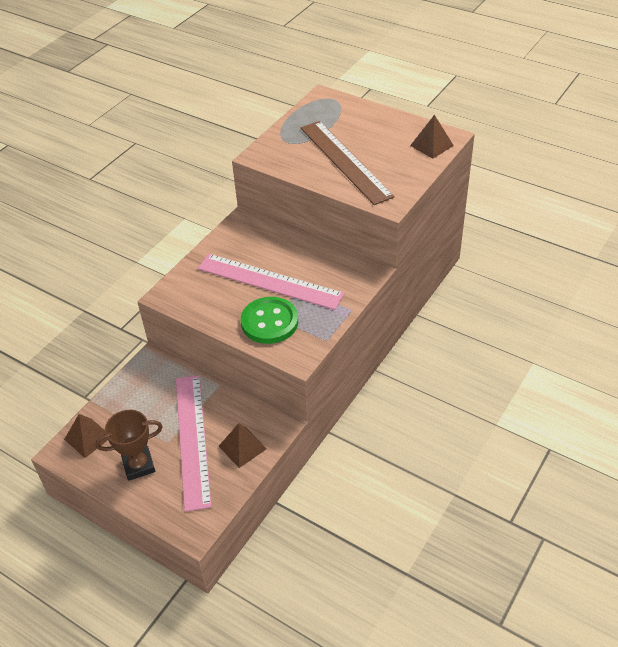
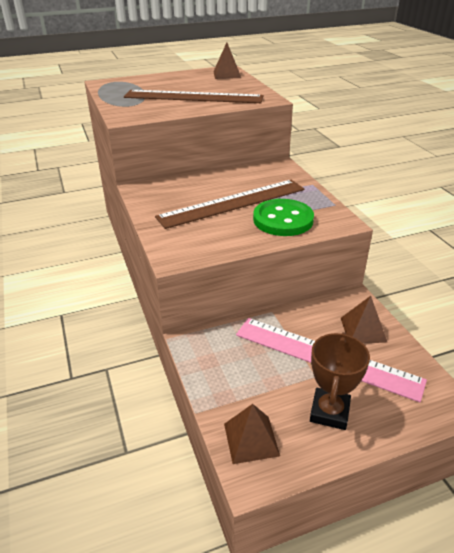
camera: 55 degrees left, 10 degrees down
pink ruler [198,254,345,310] -> brown ruler [155,180,305,229]

